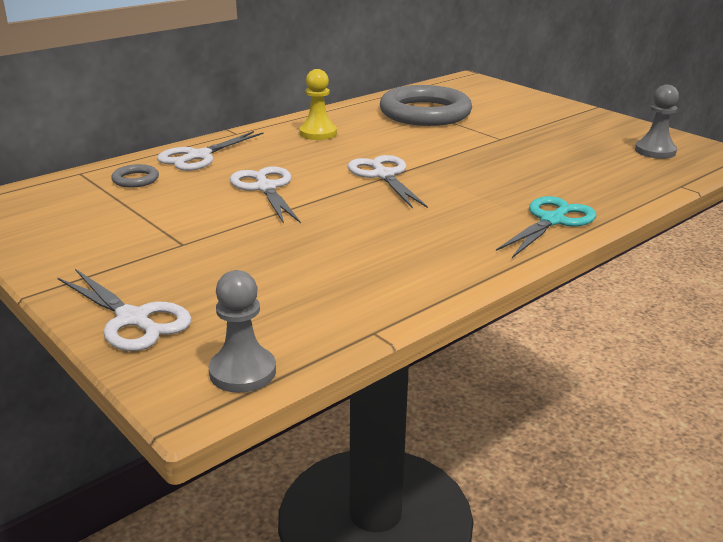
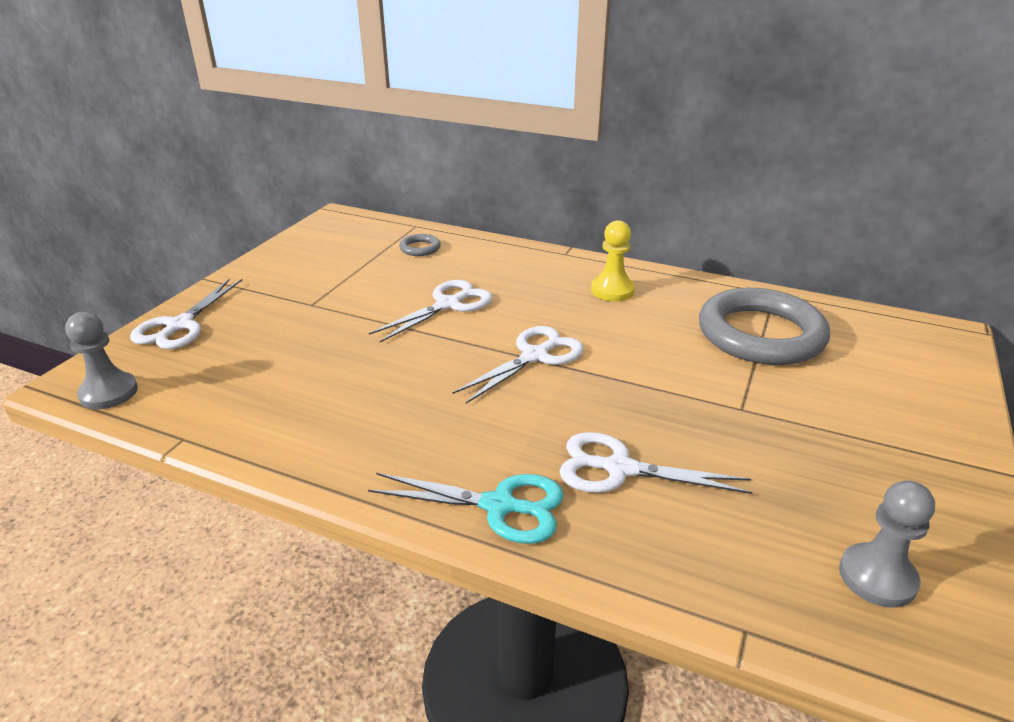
camera: 65 degrees right, 5 degrees up
white scissors [157,131,264,171] -> white scissors moved to [559,432,753,494]

